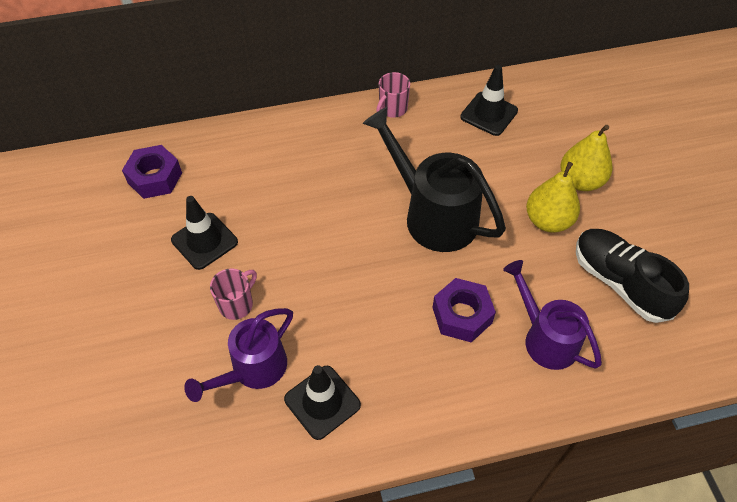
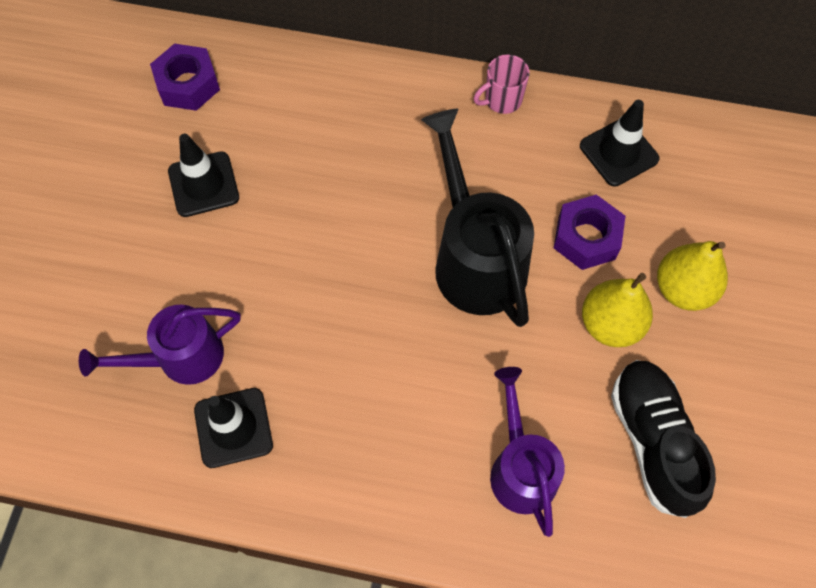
camera: 25 degrees right, 10 degrees up
pink mug [210,268,257,320] -> none
purple nut [432,278,496,342] -> purple nut moved to [554,194,625,270]

